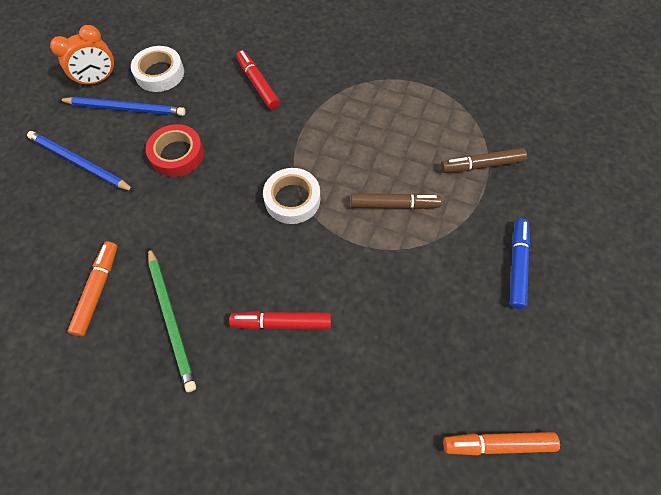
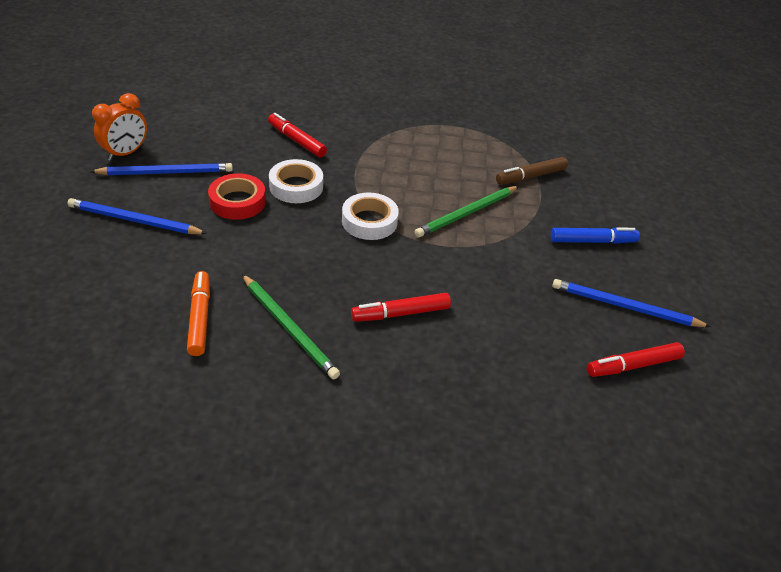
camera: 20 degrees left, 20 degrees down
white tape [131,46,184,92] -> white tape moved to [269,159,323,203]
brown marker [351,193,442,209] -> green pencil [414,186,519,237]
orange marker [443,432,560,455] -> red marker [587,342,685,377]
blue marker [510,219,530,309] -> blue marker turned 90 degrees clockwise [551,227,640,244]
none -> blue pencil [552,279,711,327]

